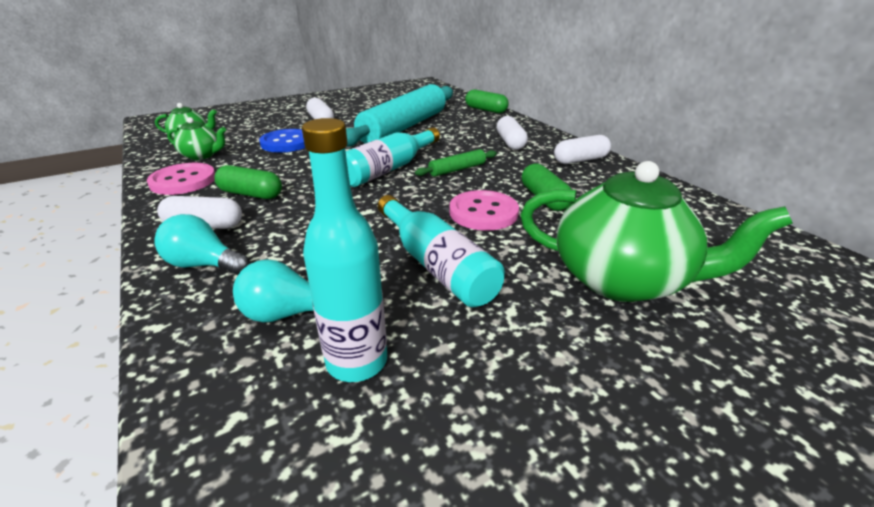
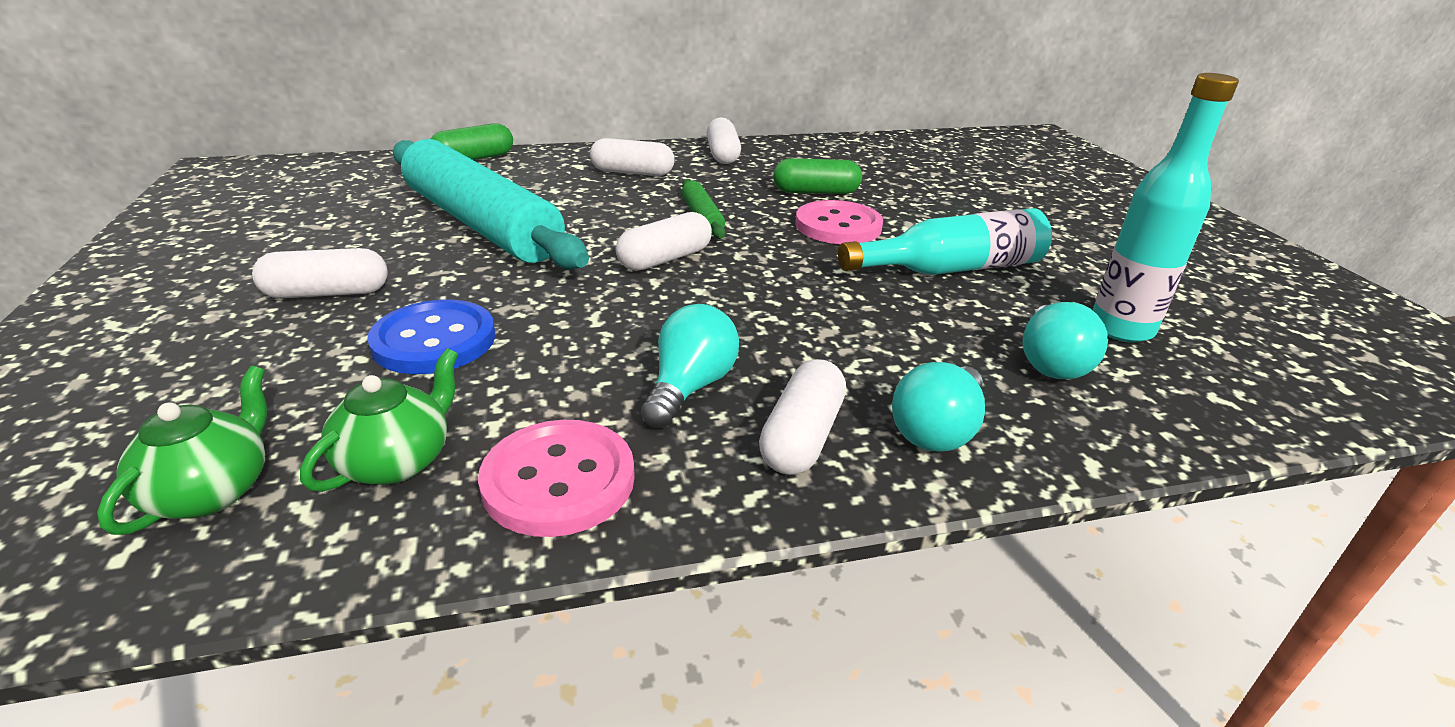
camera: 75 degrees left, 0 degrees up
green capsule [214,165,282,199] -> turquoise light bulb [641,304,739,428]
turquoise bottle [346,127,440,187] -> white capsule [616,212,712,271]
green teapot [520,161,793,302] -> none

